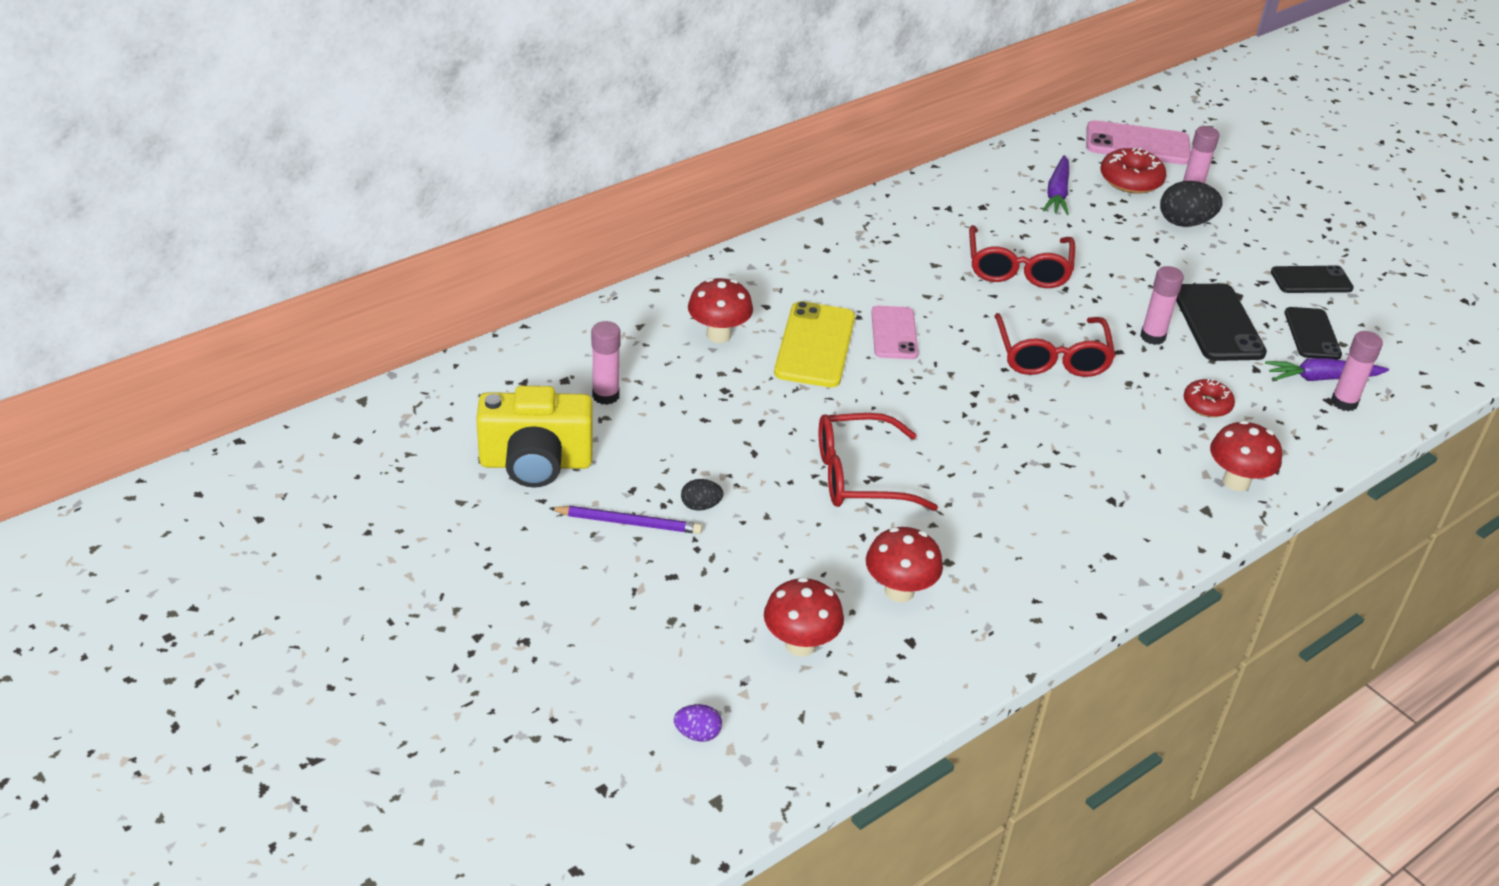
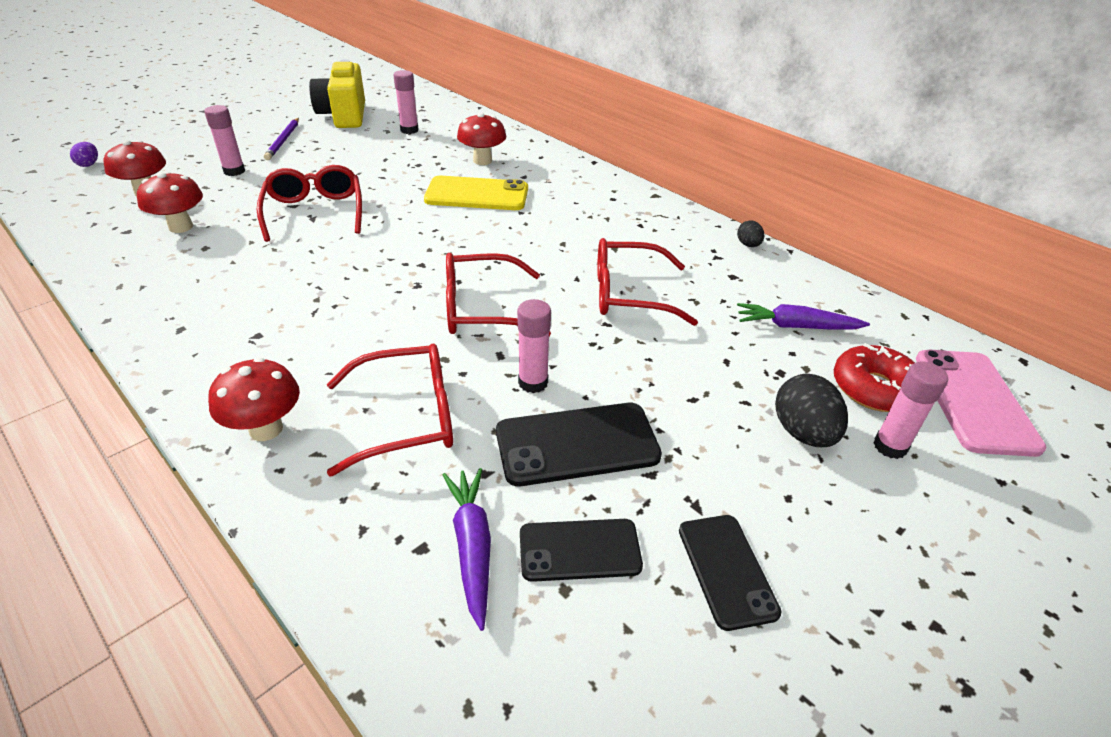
camera: 85 degrees right, 0 degrees up
black egg [681,479,723,511] -> black egg moved to [737,220,764,247]
pink phone [871,306,918,359] -> none
red donut [1184,379,1235,417] -> red glasses [327,343,453,477]
pink glue stick [1331,331,1383,411] -> pink glue stick moved to [205,105,245,176]

